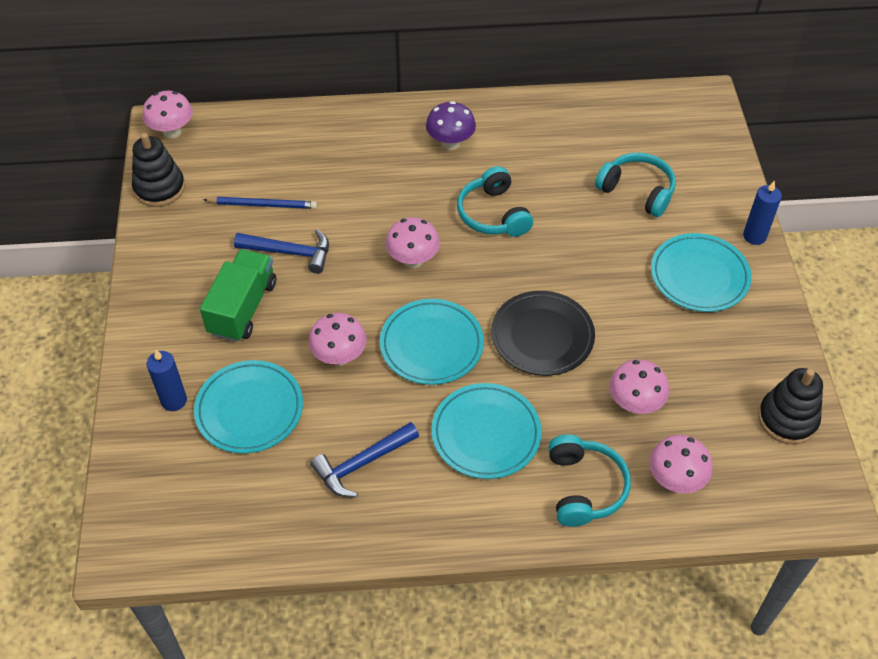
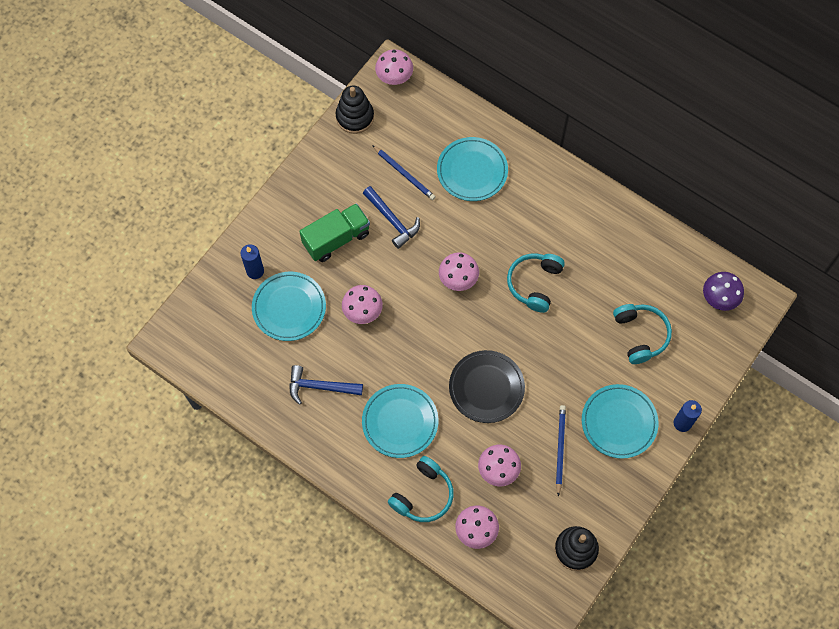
camera: 40 degrees right, 15 degrees up
turquoise plate [380,299,484,385] -> turquoise plate moved to [437,137,508,201]
purple mushroom [426,101,476,150] -> purple mushroom moved to [703,272,744,311]
none -> blue pencil [556,405,566,496]

